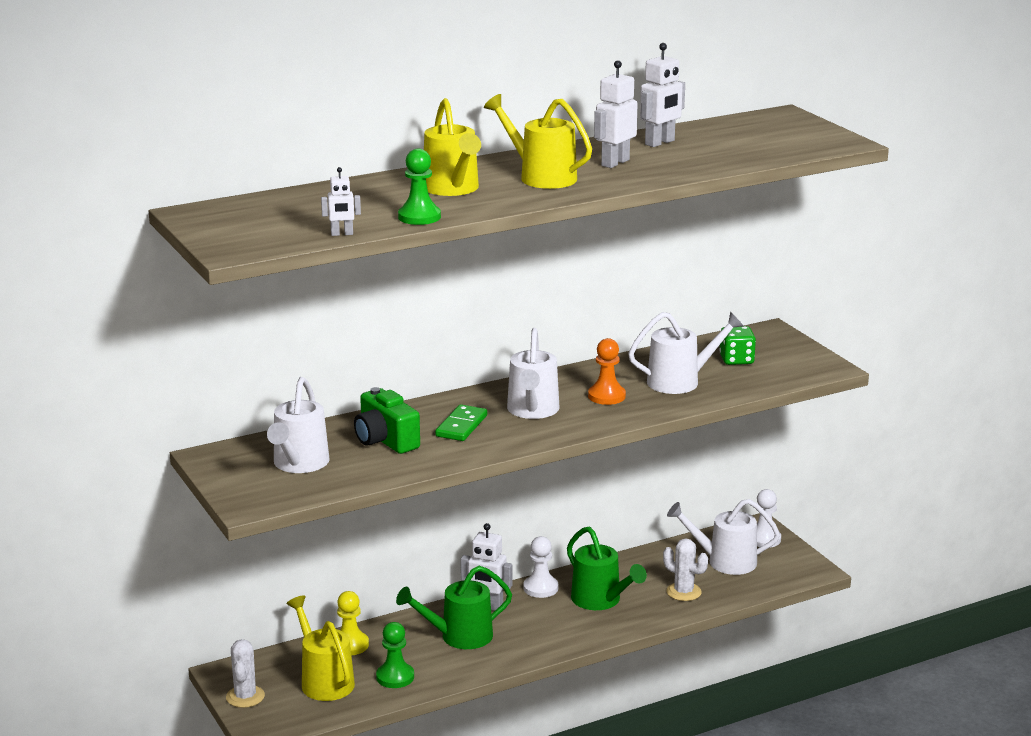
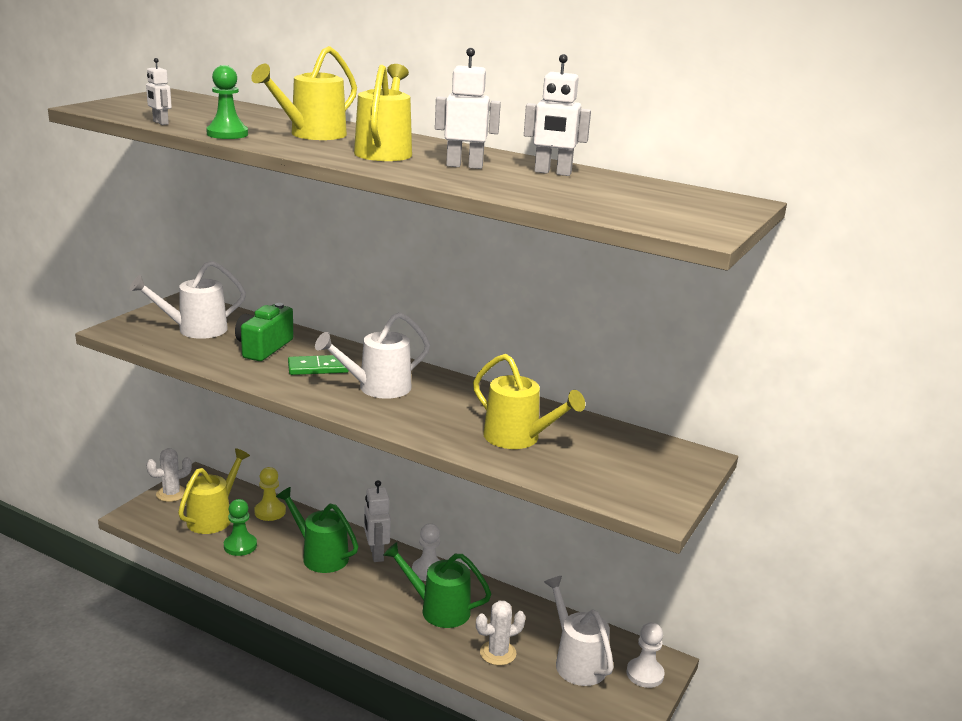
camera: 55 degrees right, 0 degrees up
green watering can [567,526,647,610] -> green watering can turned 90 degrees clockwise [383,542,491,628]
orange pawn [588,338,626,405] -> none
white watering can [628,312,743,394] -> yellow watering can [473,354,585,449]
white cactus [663,538,708,601] -> white cactus turned 60 degrees clockwise [476,601,526,666]
green dice [719,326,756,365] -> none

